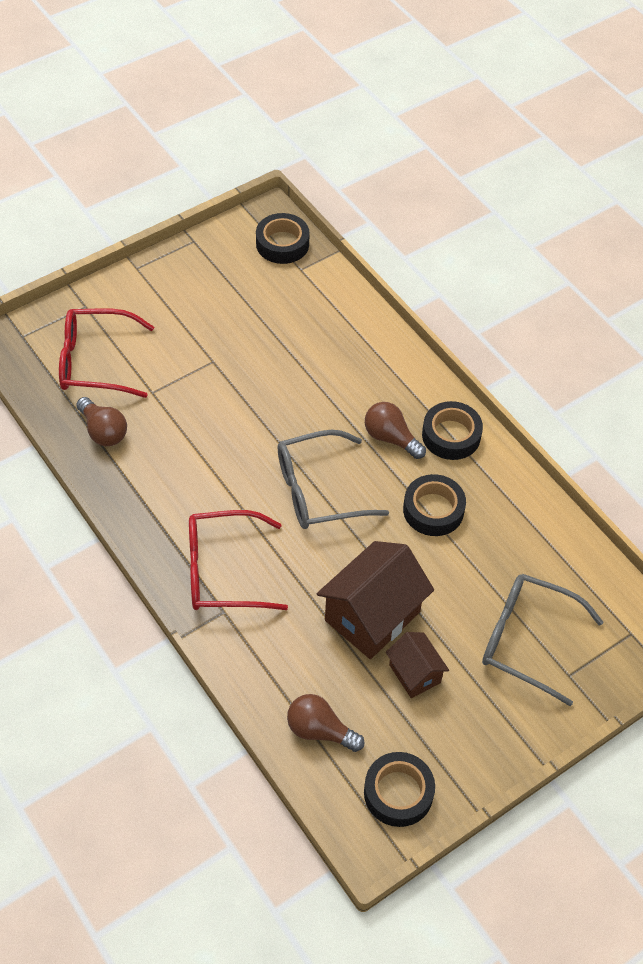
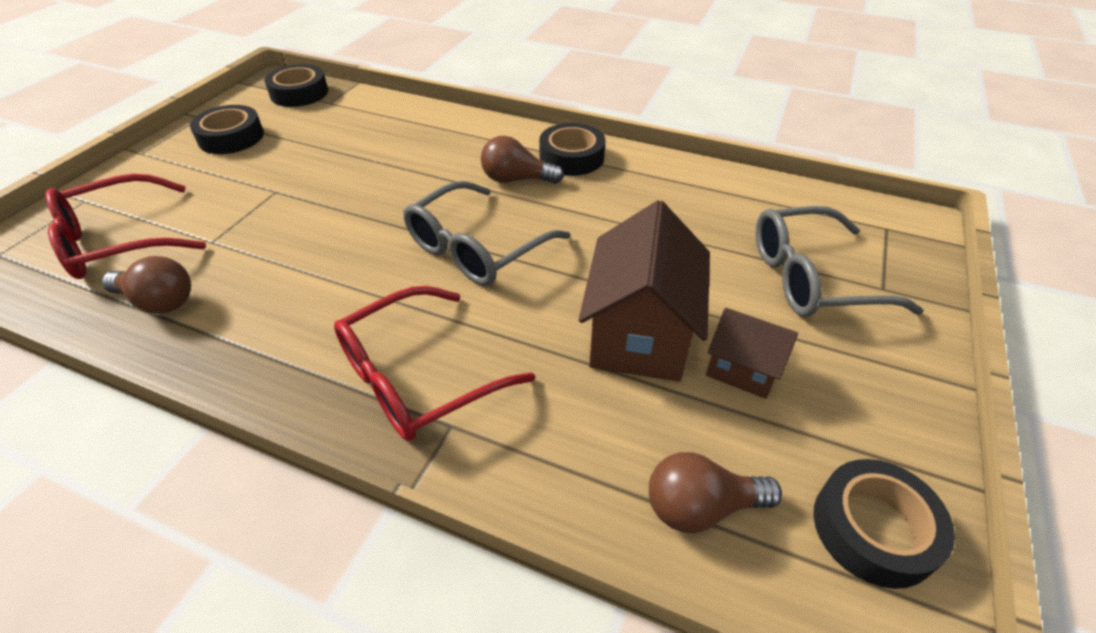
camera: 30 degrees left, 10 degrees down
black tape [403,474,466,536] -> black tape moved to [190,105,264,154]

